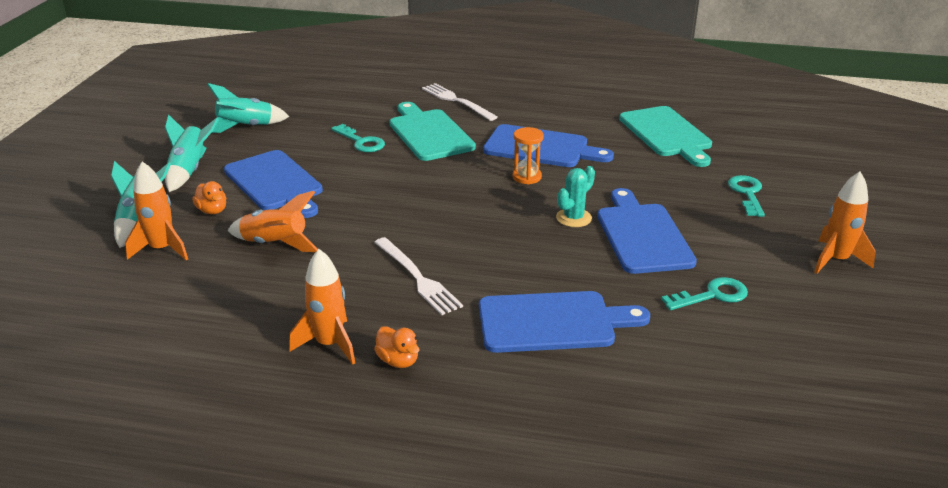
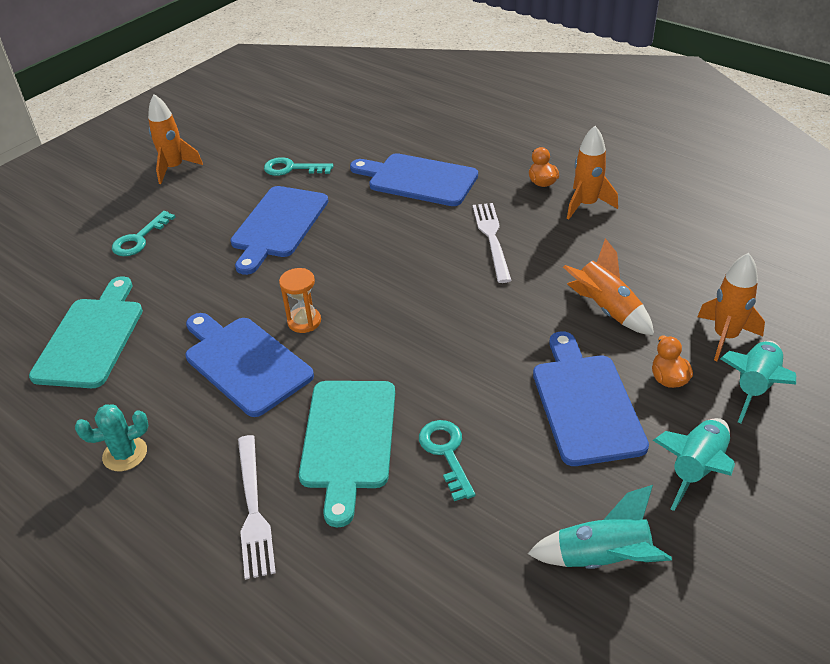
camera: 150 degrees left, 10 degrees up
turquoise cactus [556,166,595,227] -> turquoise cactus moved to [75,404,149,471]

